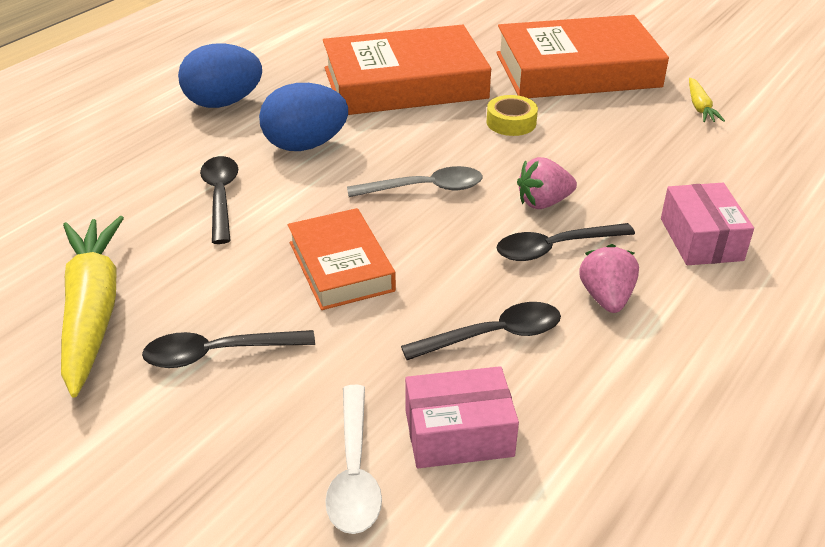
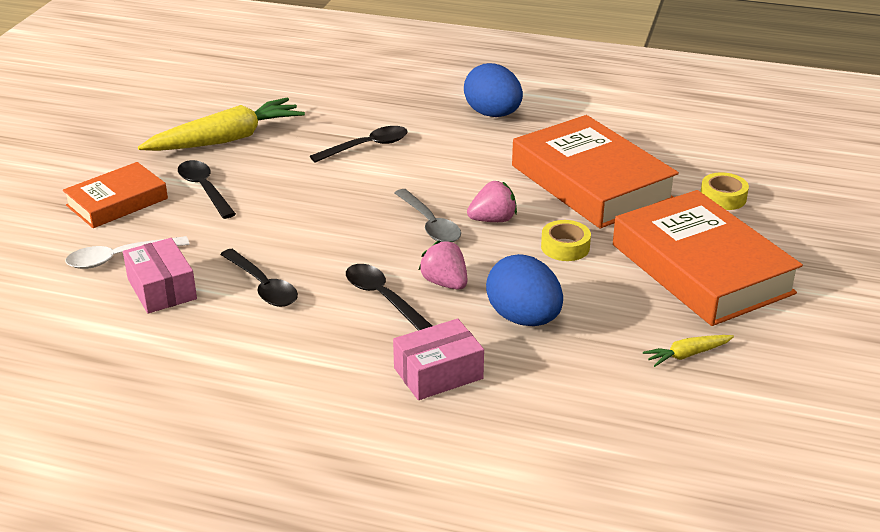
camera: 70 degrees right, 5 degrees down
blue egg [259,83,348,151] -> blue egg moved to [486,254,563,326]
orange book [288,208,396,310] -> orange book moved to [63,162,168,228]
pink strawberry [579,244,639,313] -> pink strawberry moved to [467,181,517,222]
none -> yellow tape [701,172,749,210]

